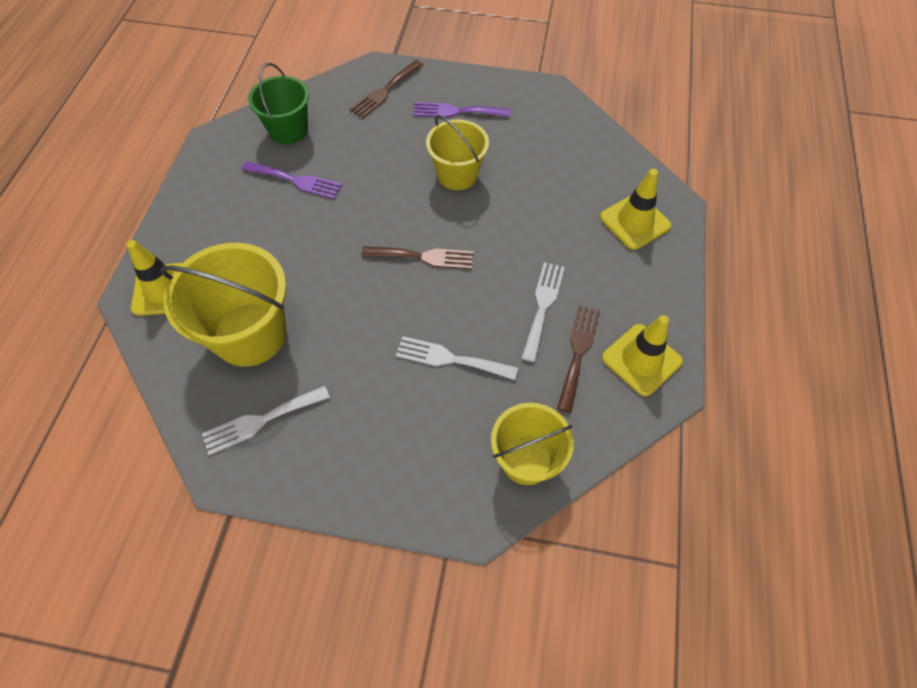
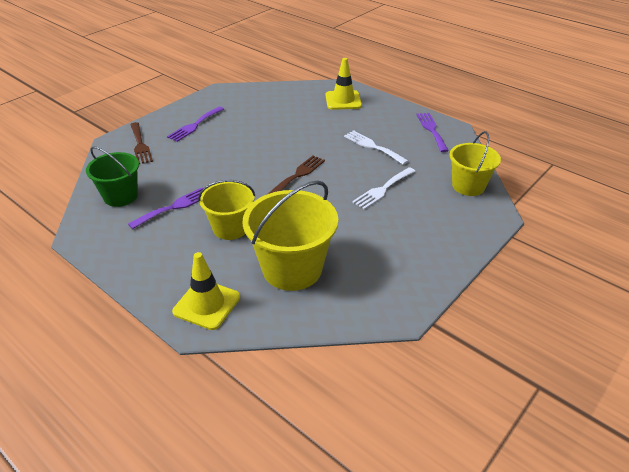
camera: 60 degrees left, 20 degrees down
white fork [202,386,330,455] -> none
yellow bucket [426,115,489,190] -> yellow bucket moved to [198,180,255,240]
brown fork [557,305,600,413] -> none
yellow traffic cone [602,315,683,396] -> purple fork [416,113,449,152]

